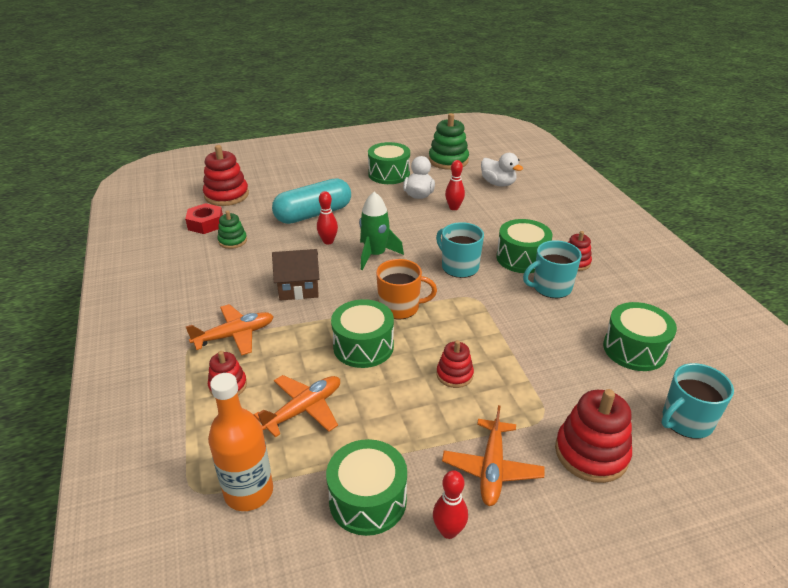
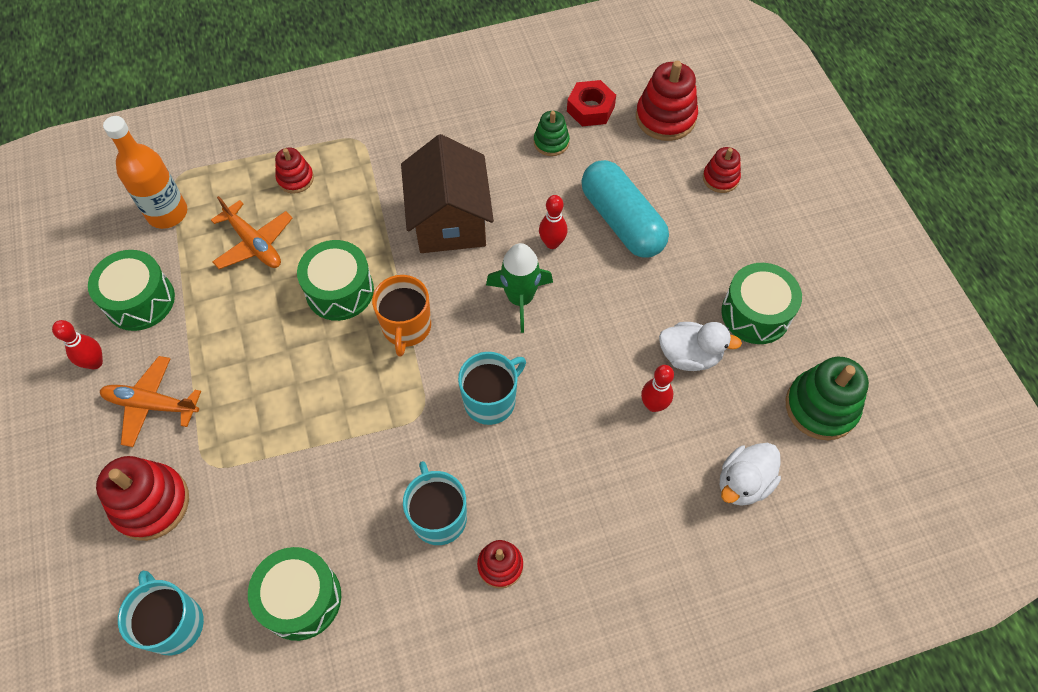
camera: 90 degrees right, 25 degrees up
orange plane [186,304,274,356] -> none
brown house [272,249,319,301] -> brown house [401,134,494,253], size x1.55
red stacking toy [436,340,474,388] -> red stacking toy moved to [703,147,741,193]
green drum [496,219,552,273] -> none

